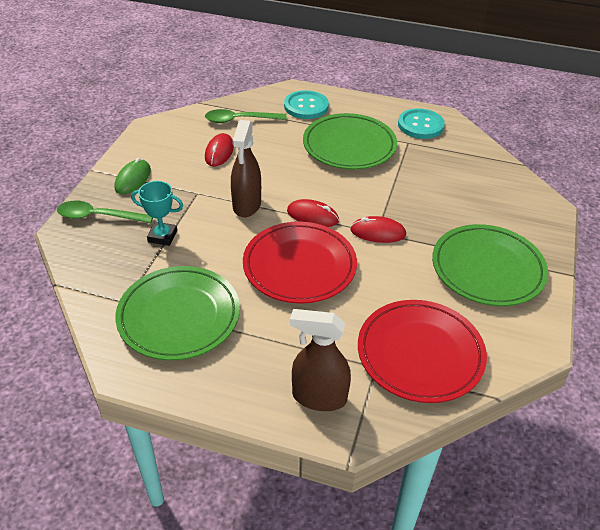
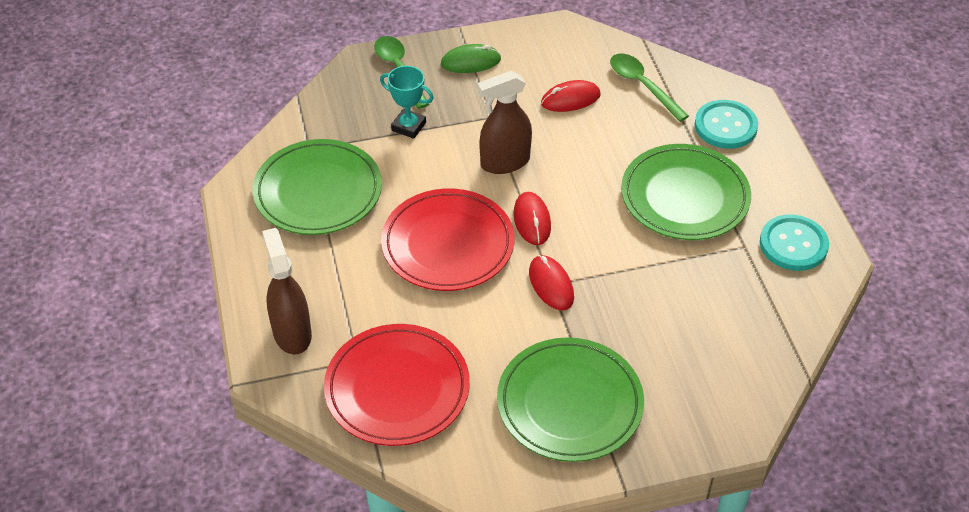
camera: 60 degrees right, 5 degrees up
turquoise trophy [131,181,183,246] -> turquoise trophy turned 45 degrees counterclockwise [380,66,434,139]

